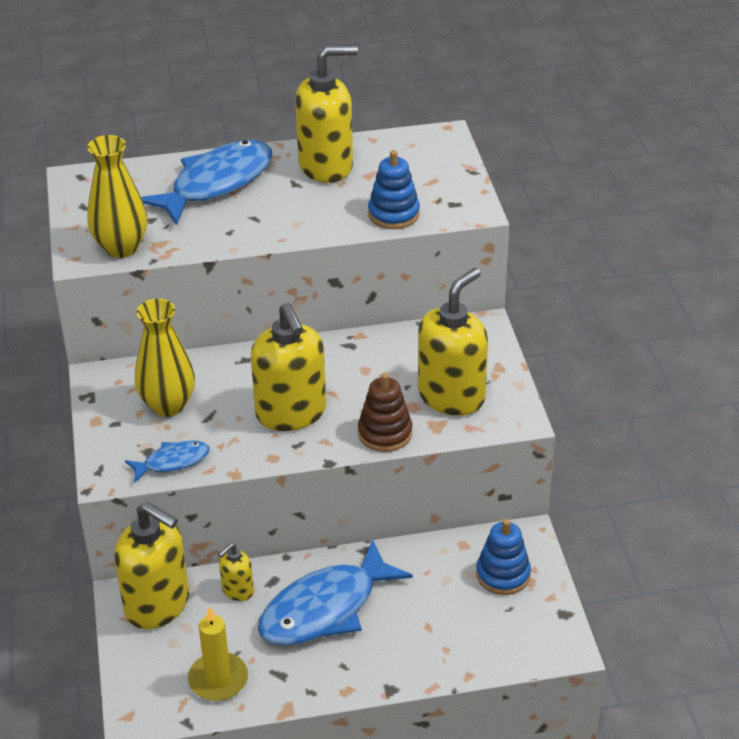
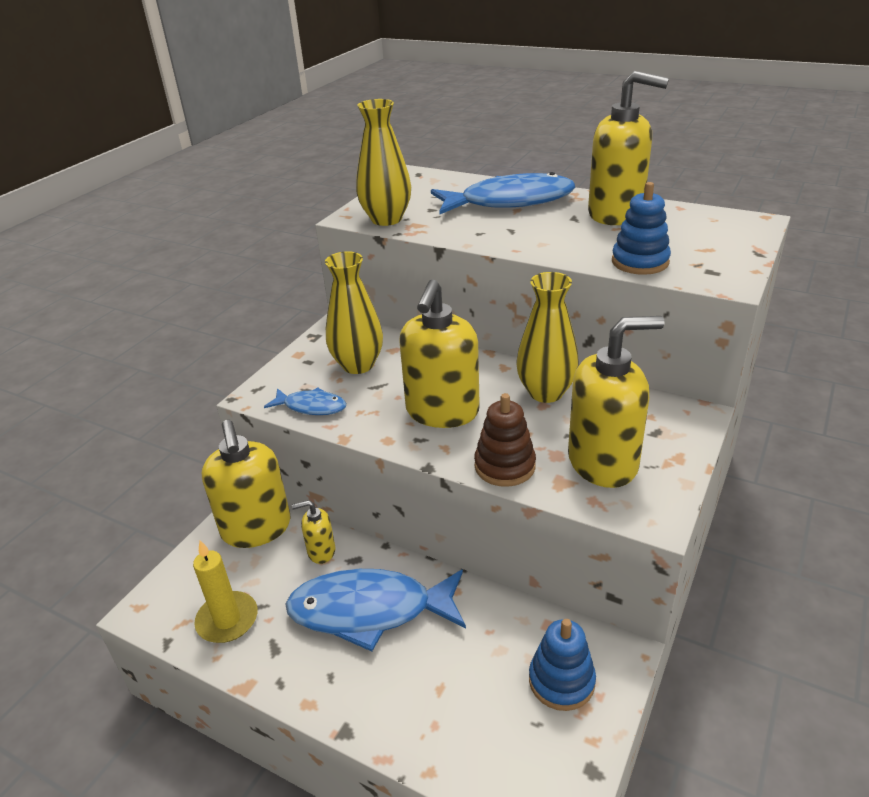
camera: 40 degrees right, 5 degrees down
none -> yellow vase [517,272,579,403]

